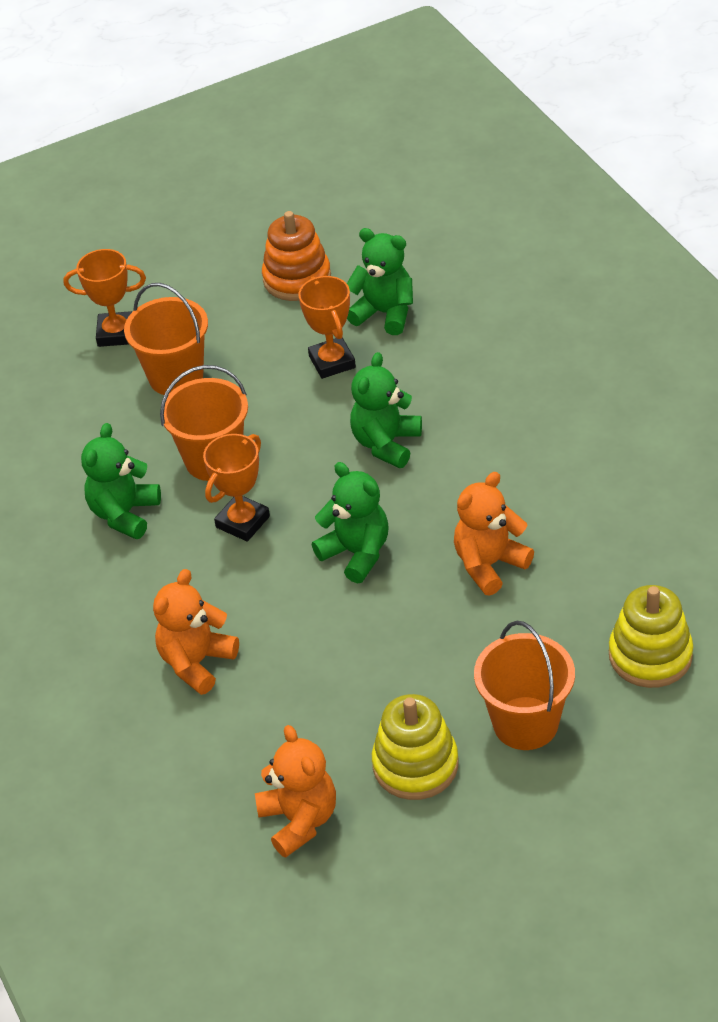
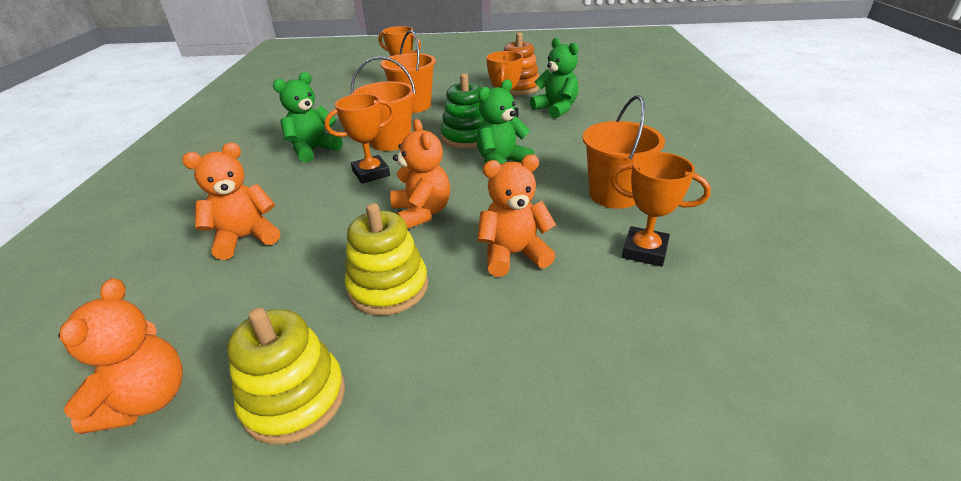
camera: 25 degrees right, 10 degrees down
green teddy bear [312,462,389,584] -> orange teddy bear [390,119,450,229]
orange bucket [474,621,575,750] -> orange bucket moved to [583,95,665,209]
yellow stacking toy [609,585,693,688] -> yellow stacking toy moved to [345,203,428,315]
none -> green stacking toy [441,73,485,149]
none -> orange trophy [610,152,711,267]

